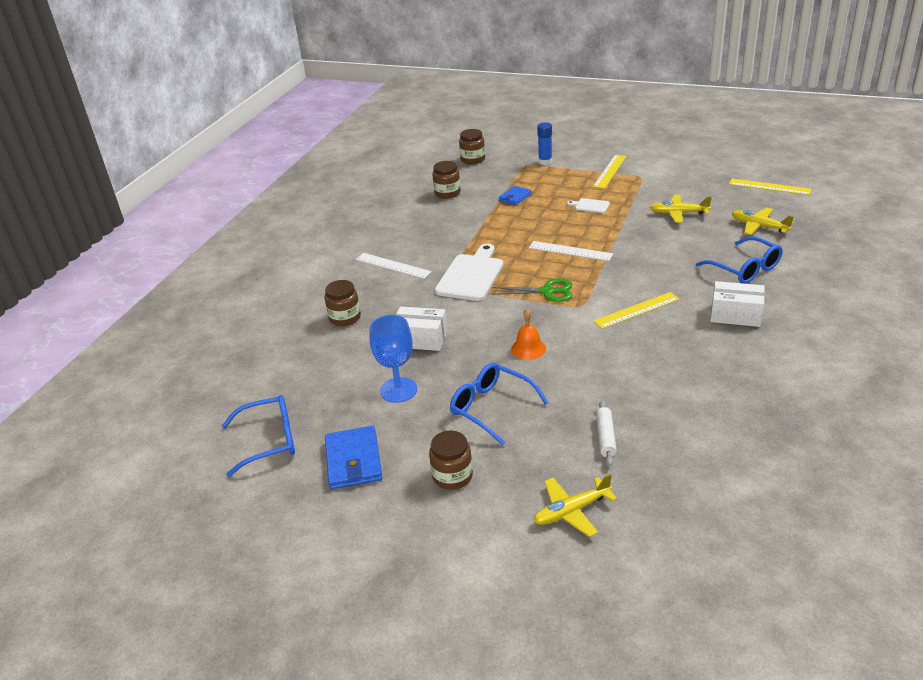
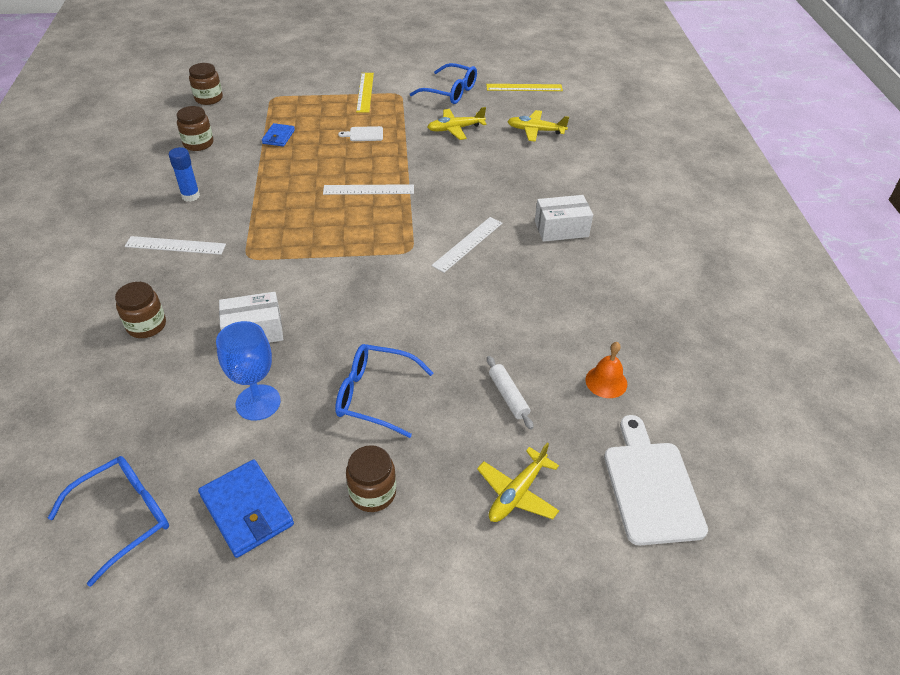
camera: 30 degrees left, 10 degrees up
white cutting board [435,244,504,301] -> white cutting board moved to [604,415,708,545]
green scissors [492,278,572,302] -> none
orange bell [511,309,546,360] -> orange bell moved to [585,342,627,398]
blue glue stick [537,122,552,165] -> blue glue stick moved to [169,147,200,202]
yellow ruler [594,292,680,329] -> white ruler [431,217,502,273]
blue glasses [696,237,783,284] -> blue glasses moved to [410,63,477,104]

